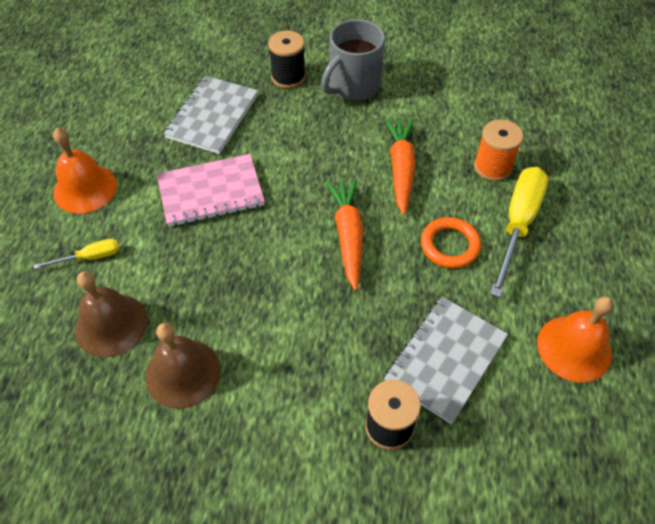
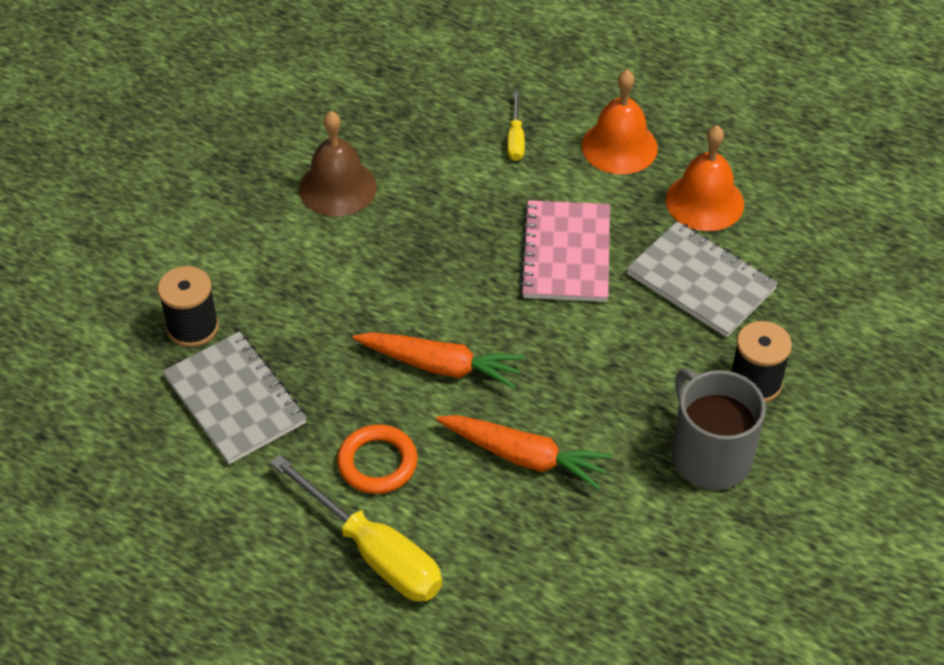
camera: 110 degrees right, 5 degrees down
brown bell [75,271,148,357] -> none
orange spool [474,119,523,181] -> none
orange bell [537,296,614,382] -> orange bell moved to [666,125,744,231]

